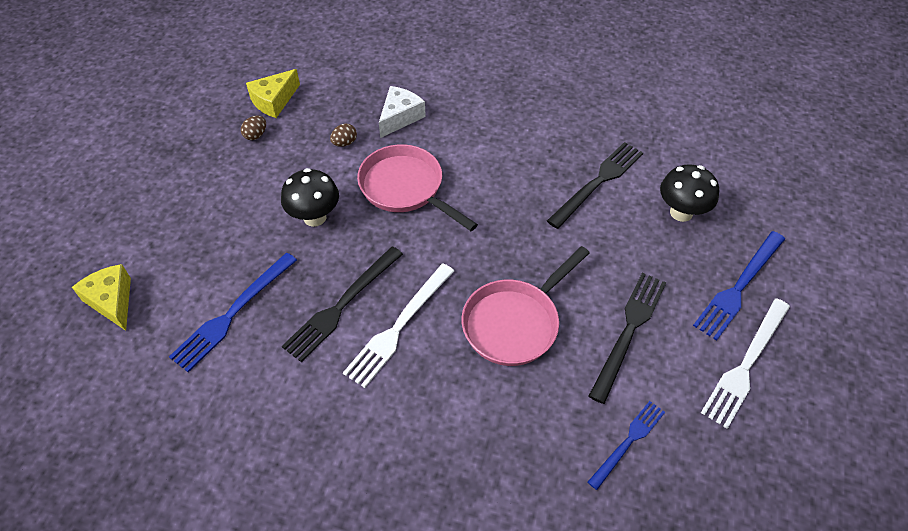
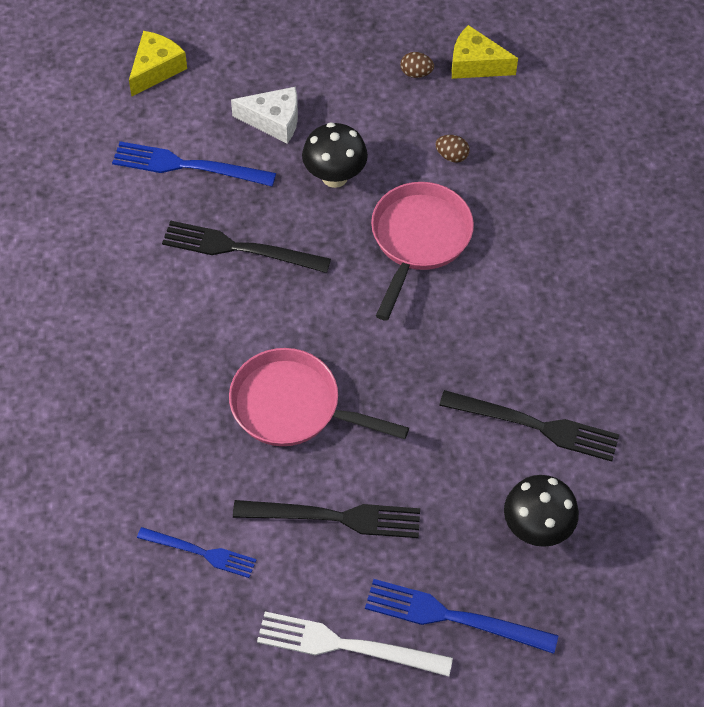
camera: 65 degrees right, 5 degrees up
white fork [343,264,454,388] -> none
white cheese [379,86,426,138] -> white cheese moved to [231,87,298,144]

